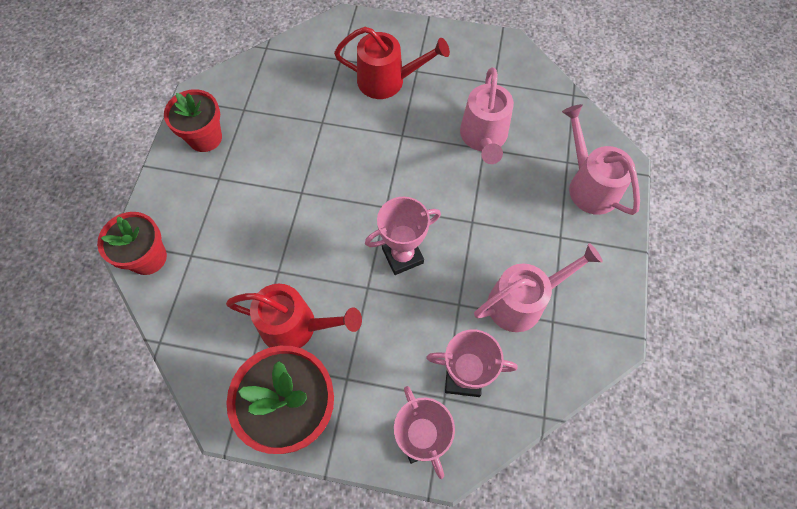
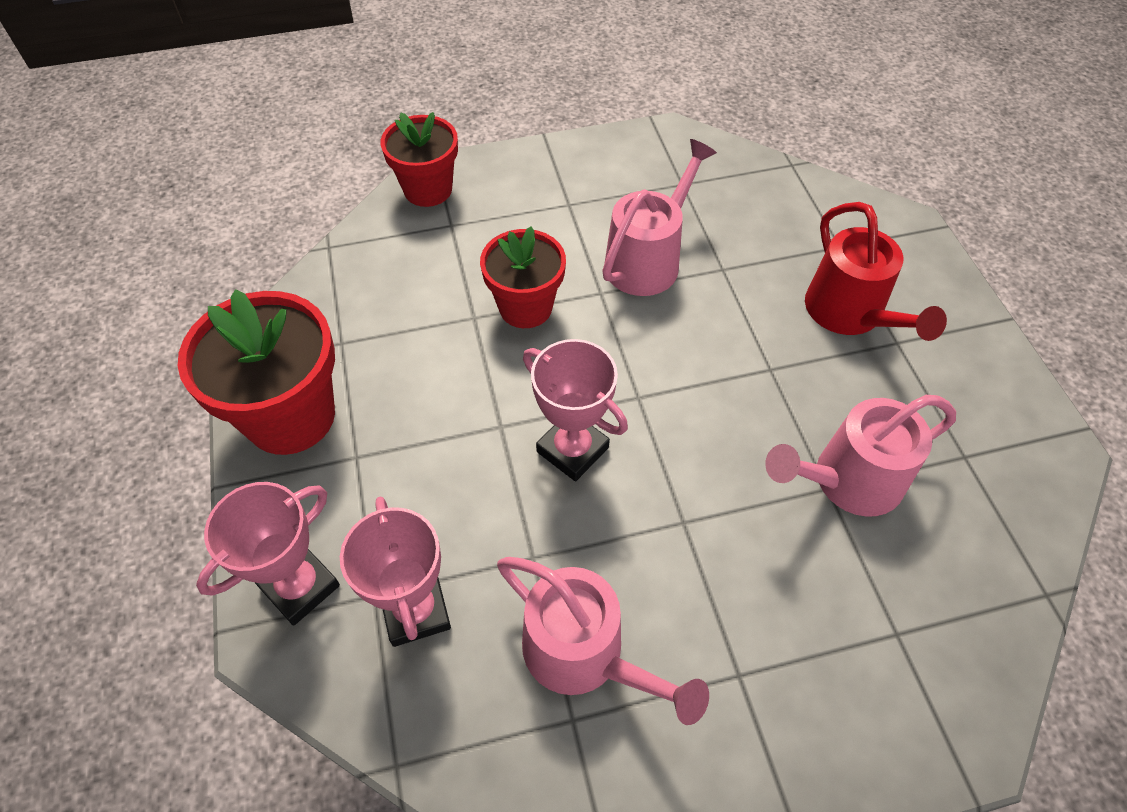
camera: 65 degrees right, 10 degrees down
red flower pot [164,89,222,152] -> red flower pot moved to [480,226,566,328]
red watering can [226,284,362,348] -> none
pink watering can [562,104,640,215] -> pink watering can moved to [602,139,717,296]

